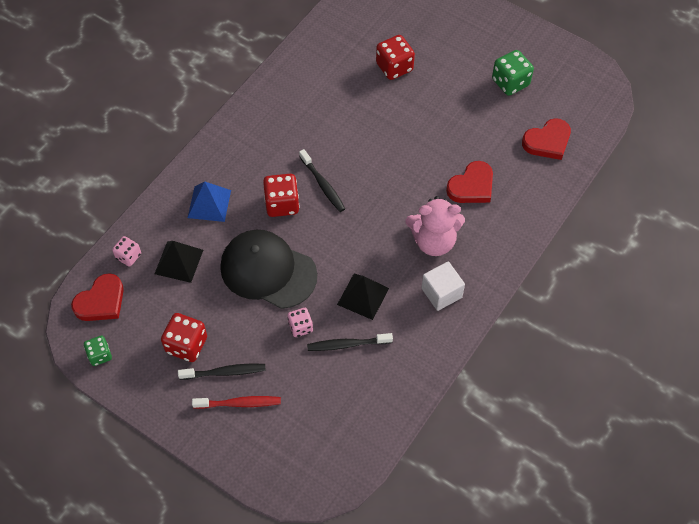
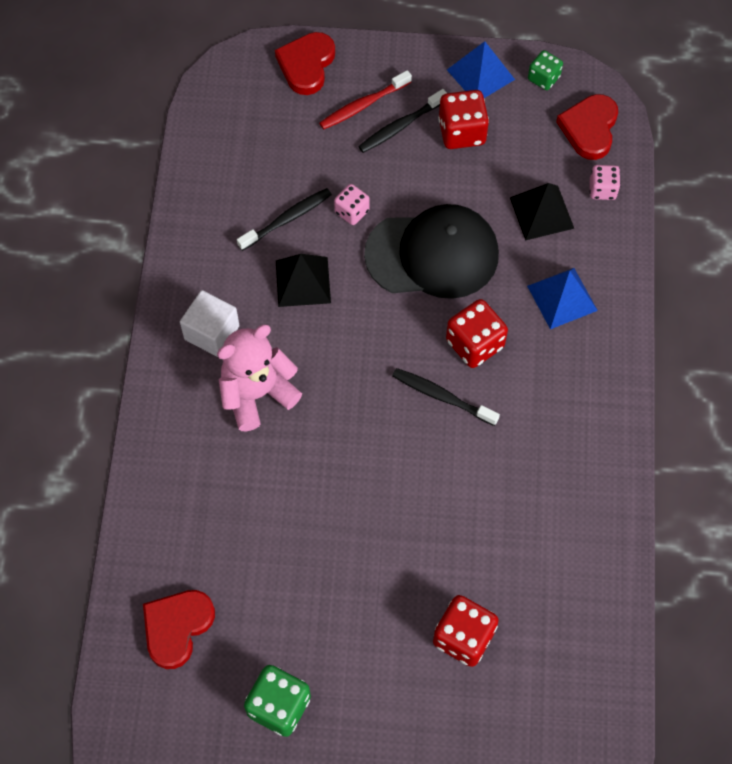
camera: 150 degrees right, 5 degrees up
red heart [446,161,493,203] -> red heart moved to [275,32,335,95]
none -> blue pyramid [447,41,515,98]

